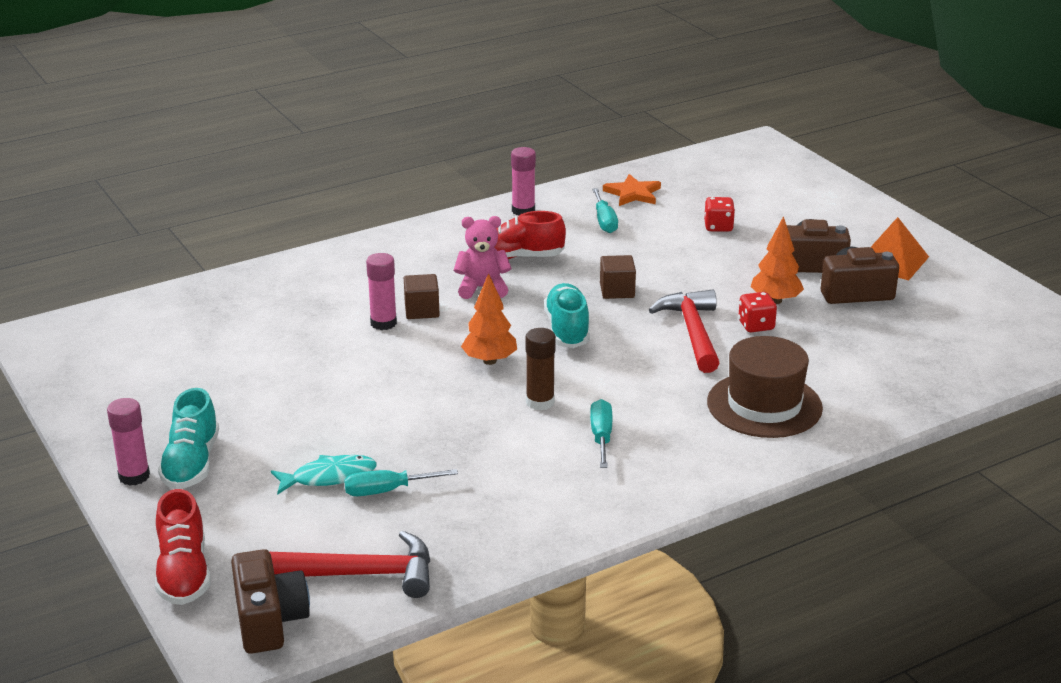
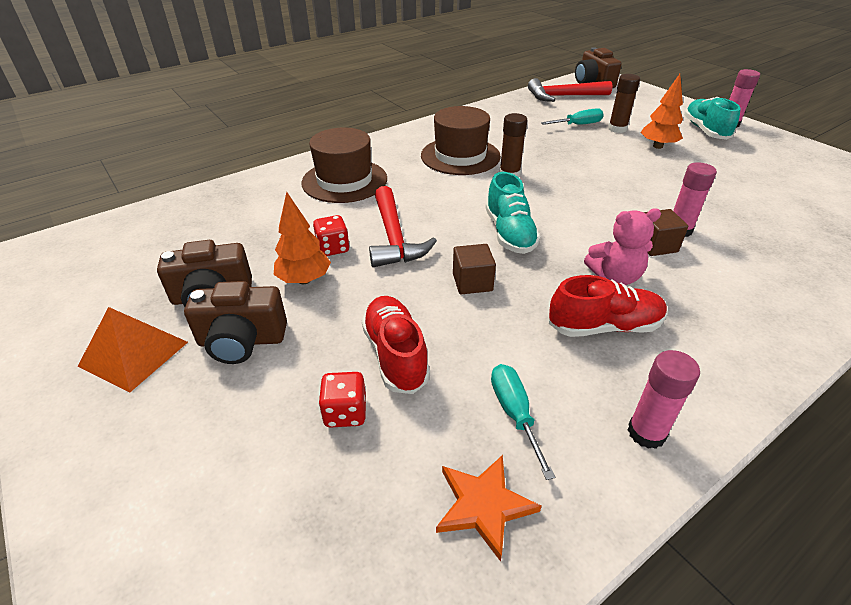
camera: 175 degrees right, 10 degrees up
red shoe [155,489,210,605] -> red shoe moved to [361,296,430,394]
turquoise fish [271,455,377,495] -> brown glue stick [608,74,640,133]
orange tree [461,273,517,365] -> orange tree moved to [641,74,683,149]
turquoise screwdriver [590,399,612,468] -> brown hat [421,106,501,175]

